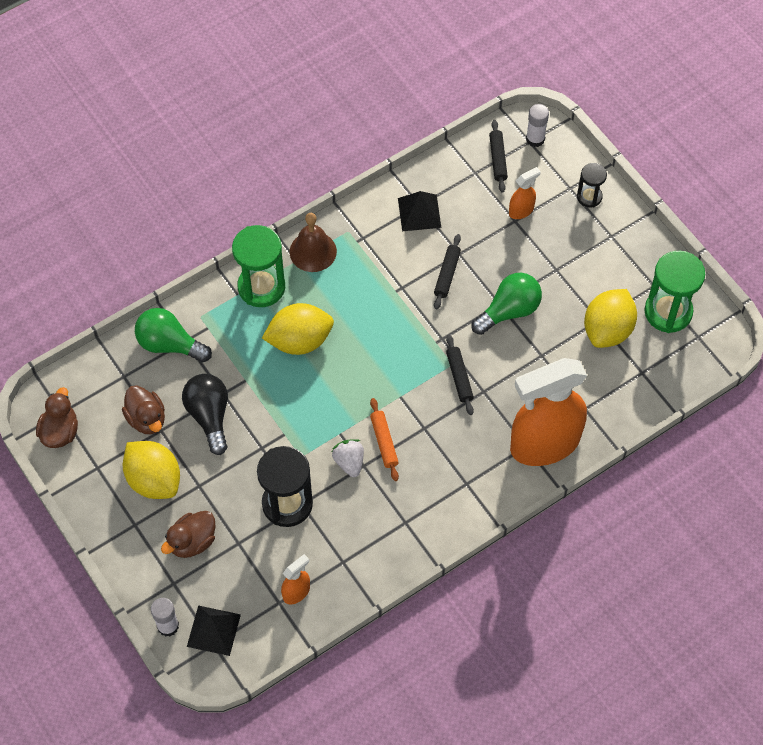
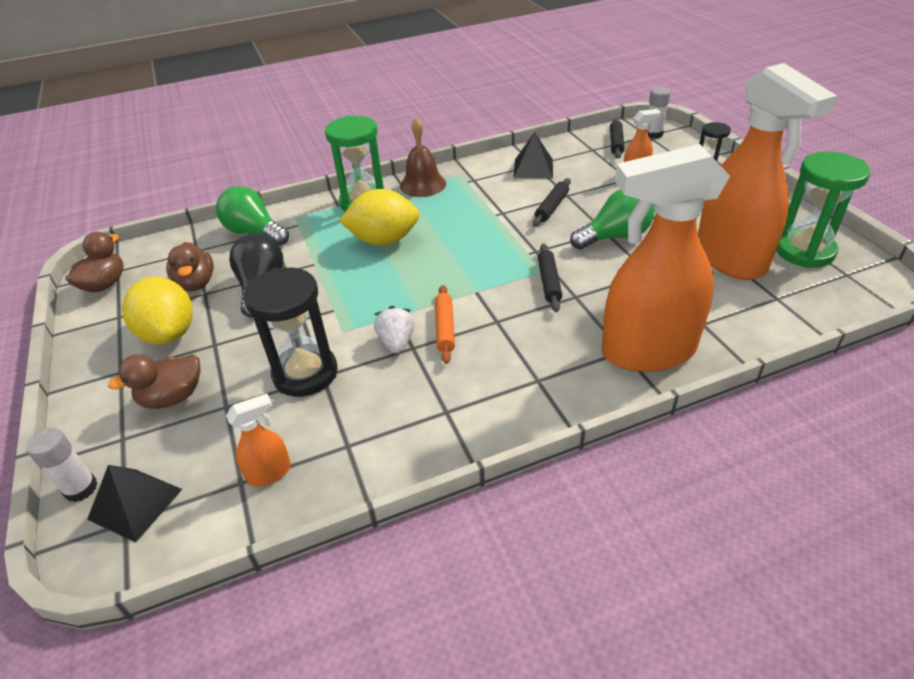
camera: 15 degrees right, 20 degrees down
yellow lemon [584,289,637,348] -> orange spray bottle [698,63,837,280]

